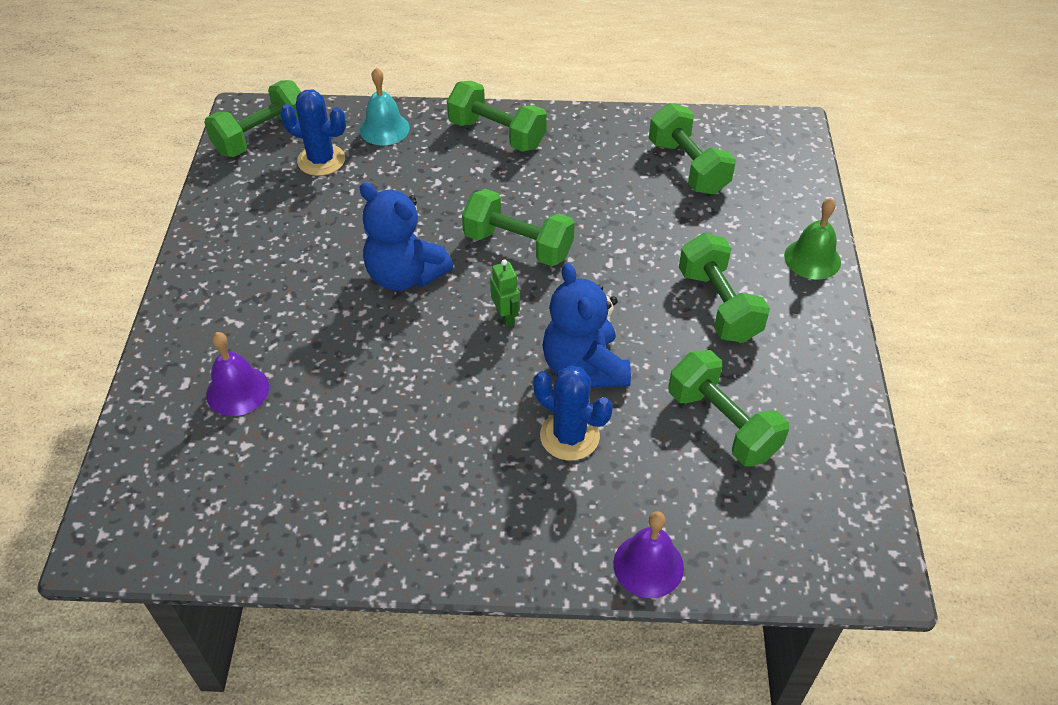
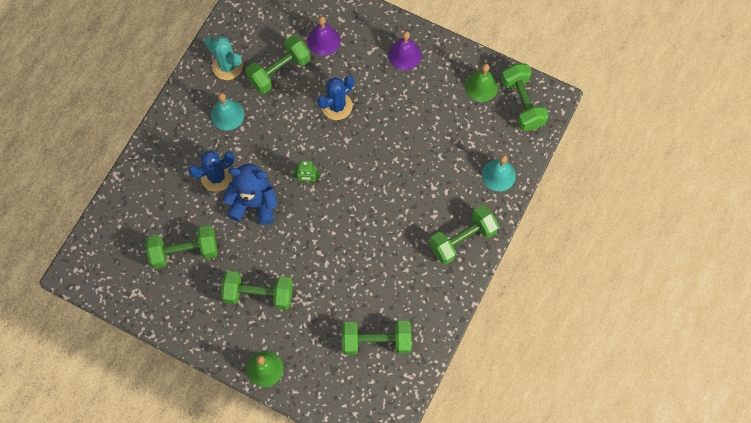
camera: 115 degrees right, 20 degrees up
blue cactus [280,90,346,176] -> blue cactus moved to [317,75,354,120]
blue teddy bear [359,182,453,291] -> none
green dumbbell [462,189,575,266] -> green dumbbell moved to [245,35,310,94]
purple bell [613,511,684,598] -> purple bell moved to [389,31,421,70]
none -> turquoise cactus [205,36,243,80]
none -> turquoise bell [211,93,244,131]
none -> green bell [465,64,498,102]

